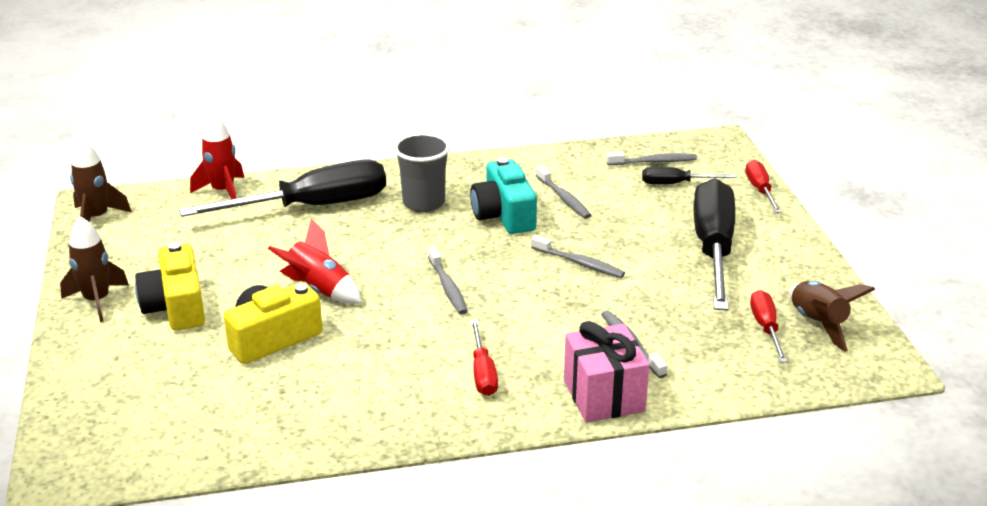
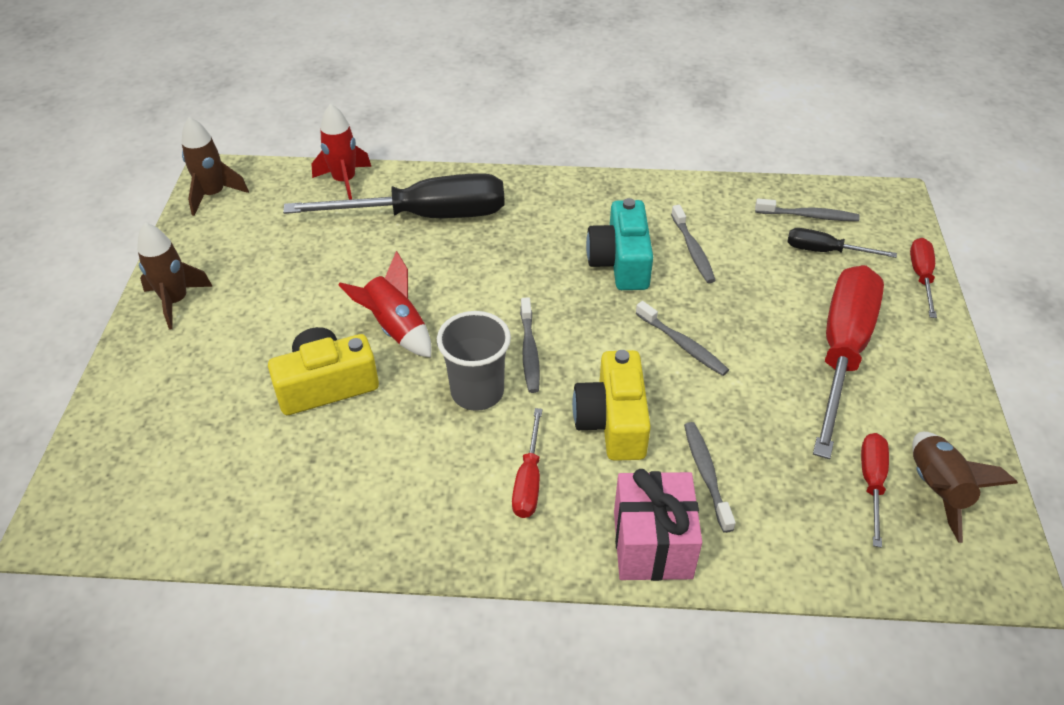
camera: 15 degrees right, 15 degrees up
yellow camera [135,242,205,330] -> yellow camera moved to [572,350,651,461]
grey cup [394,133,450,212] -> grey cup moved to [437,311,511,411]
black screwdriver [693,178,735,310] -> red screwdriver [813,265,884,459]

